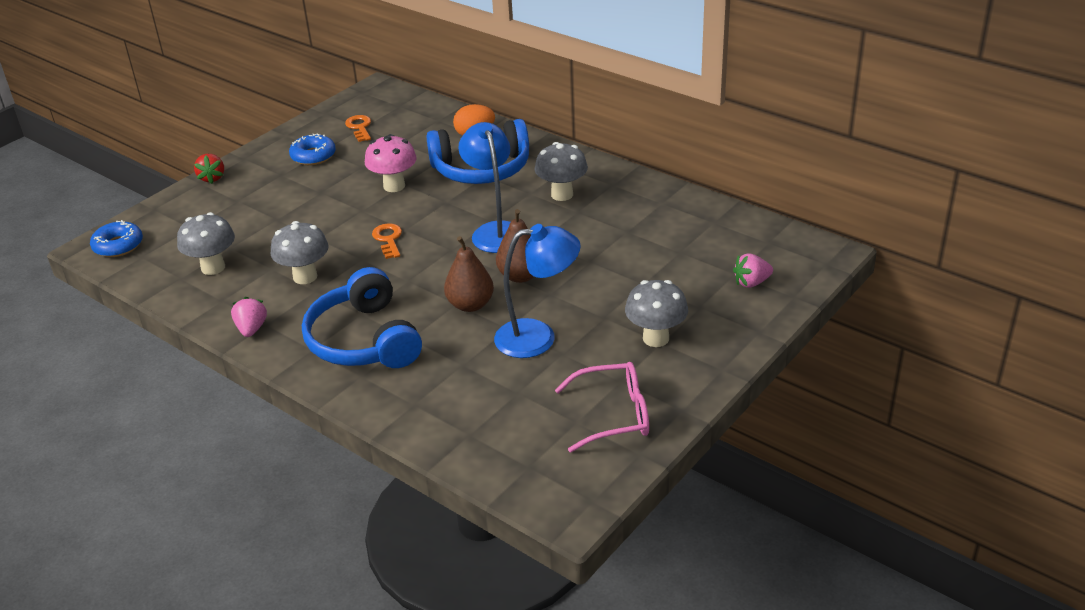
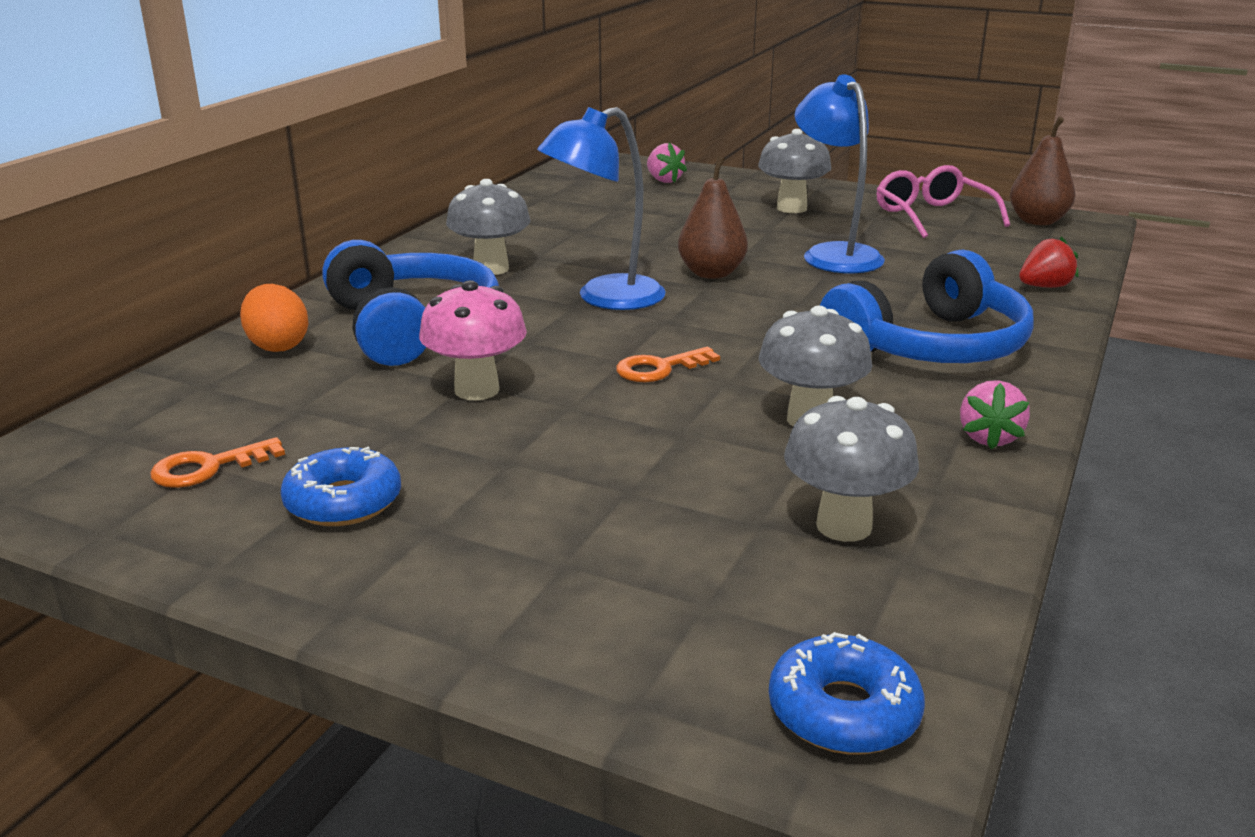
camera: 105 degrees left, 10 degrees down
red strawberry [194,154,224,184] -> red strawberry moved to [1019,237,1078,288]
pink strawberry [231,297,267,337] -> pink strawberry turned 60 degrees counterclockwise [960,380,1030,450]
brown pear [444,236,494,312] -> brown pear moved to [1010,117,1075,225]

